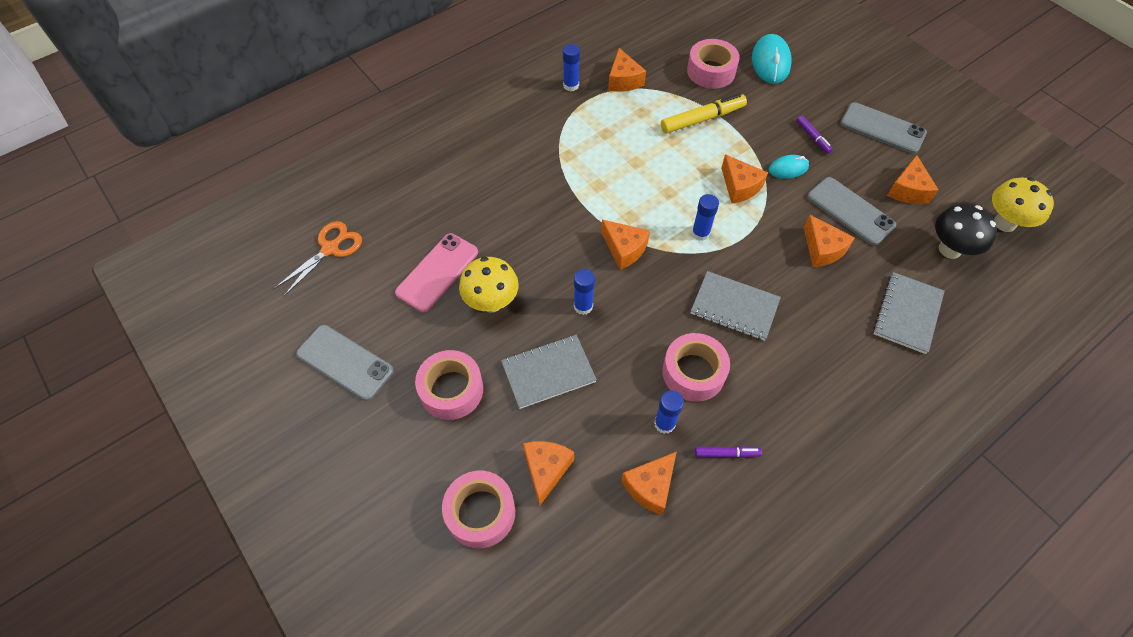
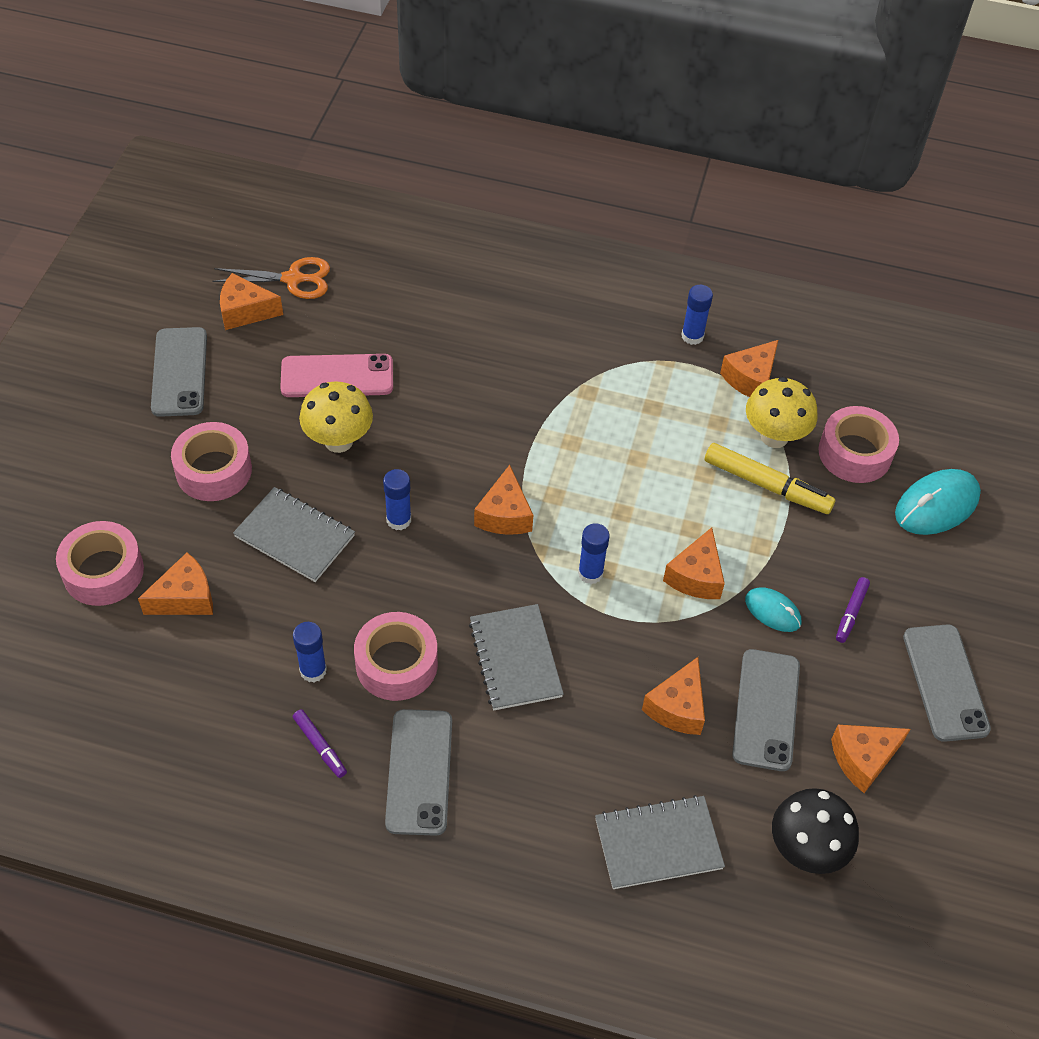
camera: 50 degrees right, 5 degrees down
orange cheese [621,451,677,515] -> orange cheese moved to [220,273,283,330]
yellow mushroom [992,177,1054,232] -> yellow mushroom moved to [746,377,817,448]
none -> grey phone [385,709,452,836]

